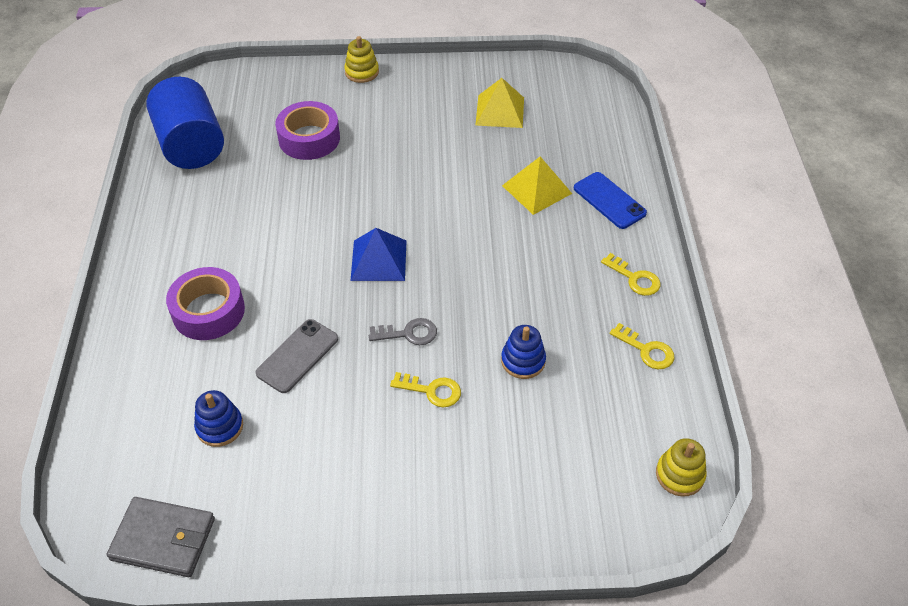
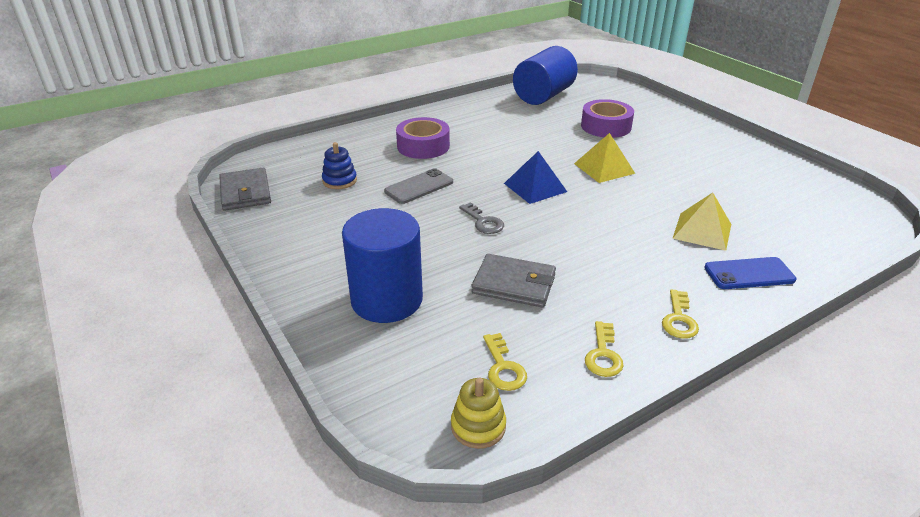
camera: 60 degrees right, 15 degrees down
grey phone [255,319,338,393] -> grey phone turned 45 degrees counterclockwise [384,168,453,204]
yellow stacking toy [344,36,379,83] -> none
yellow key [390,372,461,407] -> yellow key moved to [483,333,527,391]
yellow pyramid [475,78,524,128] -> yellow pyramid moved to [574,133,635,183]
blue stacking toy [501,325,546,379] -> grey wallet [472,254,556,307]
blue phone [574,172,647,229] -> blue phone turned 60 degrees clockwise [704,257,796,289]
none -> blue cylinder [342,208,423,323]

